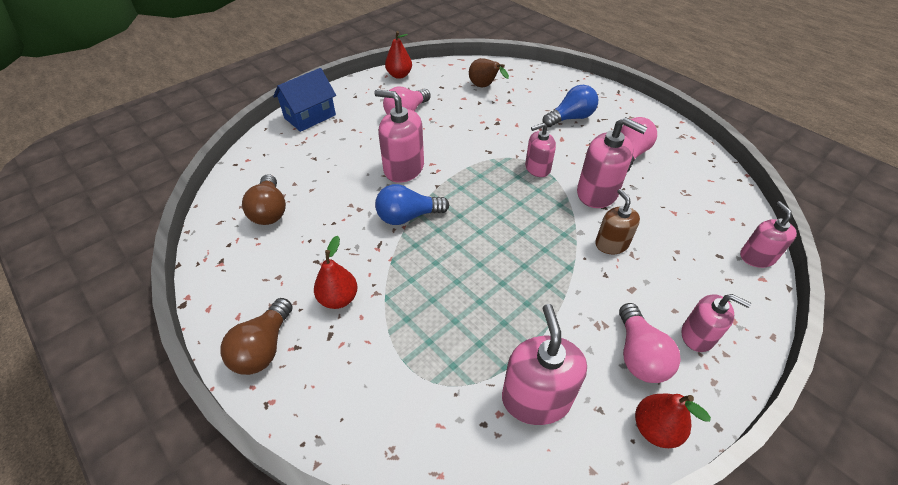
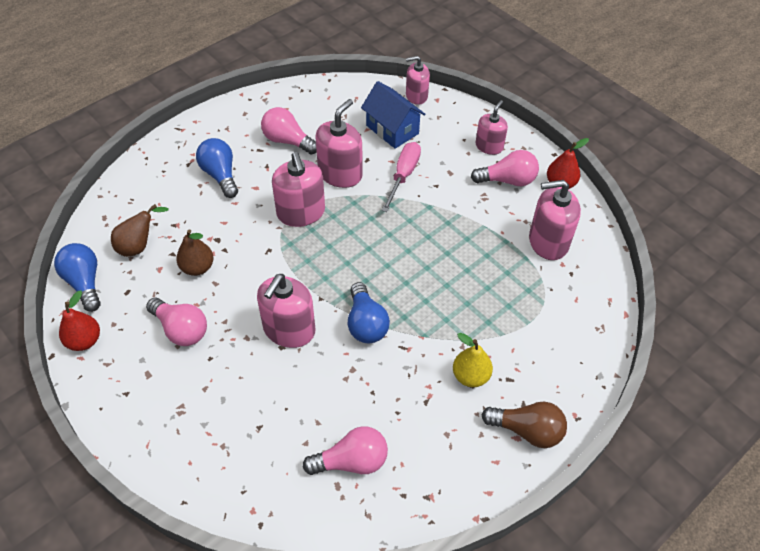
camera: 90 degrees left, 5 degrees up
brown light bulb [242,174,286,225] -> pink light bulb [302,426,388,475]
blue house [273,68,336,132] -> blue house moved to [361,81,426,149]
red pear [314,236,358,309] -> yellow pear [453,333,493,387]
pink soap dispenser [525,123,556,177] -> pink soap dispenser [272,152,325,227], size x1.57
brown soap dispenser [595,189,640,254] -> pink screwdriver [382,142,421,212]
none -> blue light bulb [54,243,101,312]
none -> brown pear [176,229,214,276]

